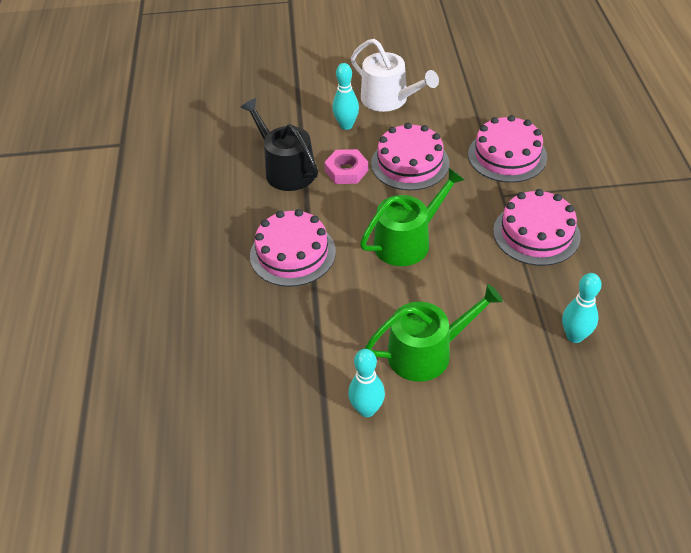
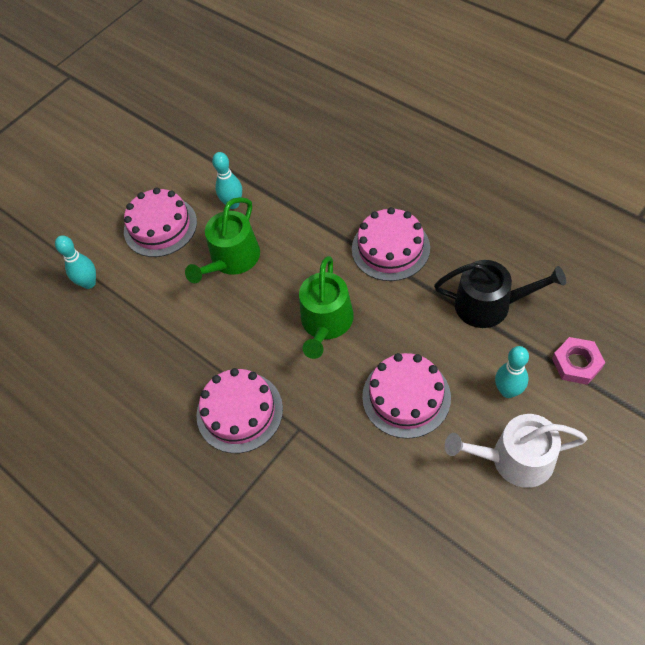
camera: 140 degrees right, 10 degrees up
pink nut [324,149,368,184] -> pink nut moved to [552,337,605,385]
pink cake [468,115,547,183] -> pink cake moved to [124,188,197,257]
turquoise bowling pin [562,273,601,343] -> turquoise bowling pin moved to [55,235,96,289]

